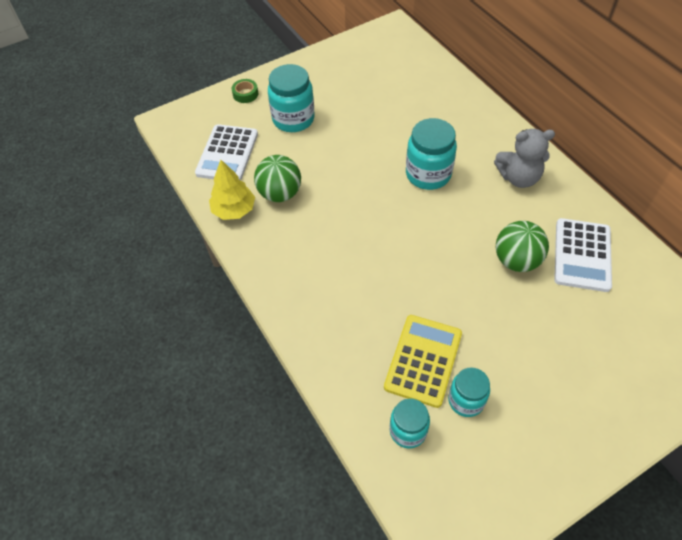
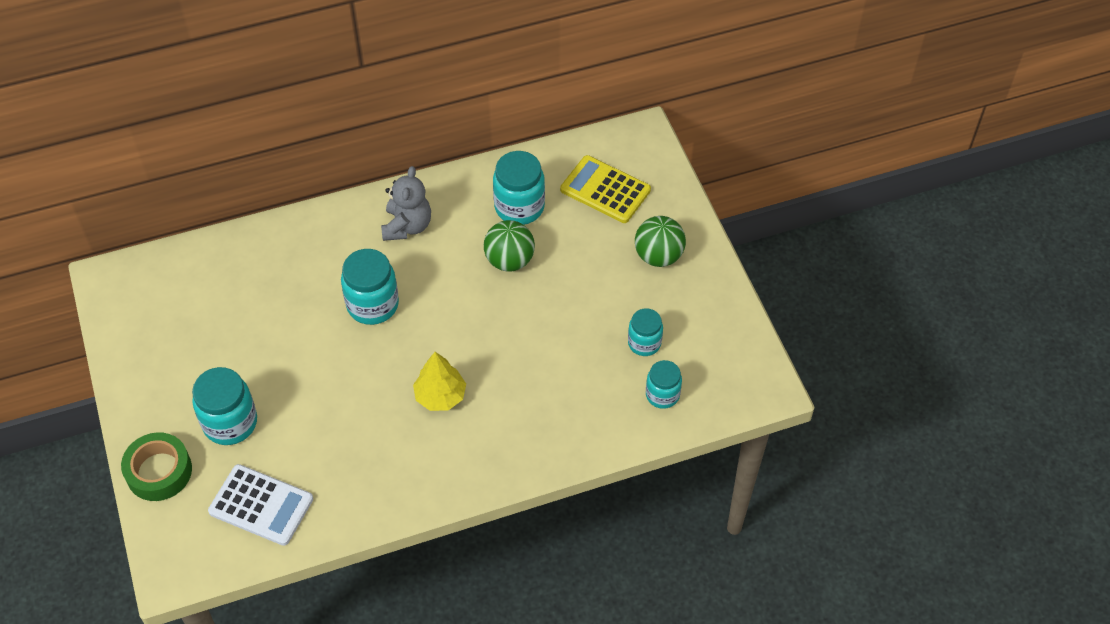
camera: 80 degrees left, 0 degrees up
yellow tree [209,160,255,220] -> yellow tree moved to [413,352,466,411]
green tape [231,79,258,103] -> green tape [121,432,192,501], size x1.86
green ball [254,155,301,202] -> green ball moved to [635,216,686,267]
yellow calculator [384,315,462,408] -> yellow calculator moved to [560,155,651,223]
white calculator [554,218,612,292] -> turquoise jar [493,151,545,225]

